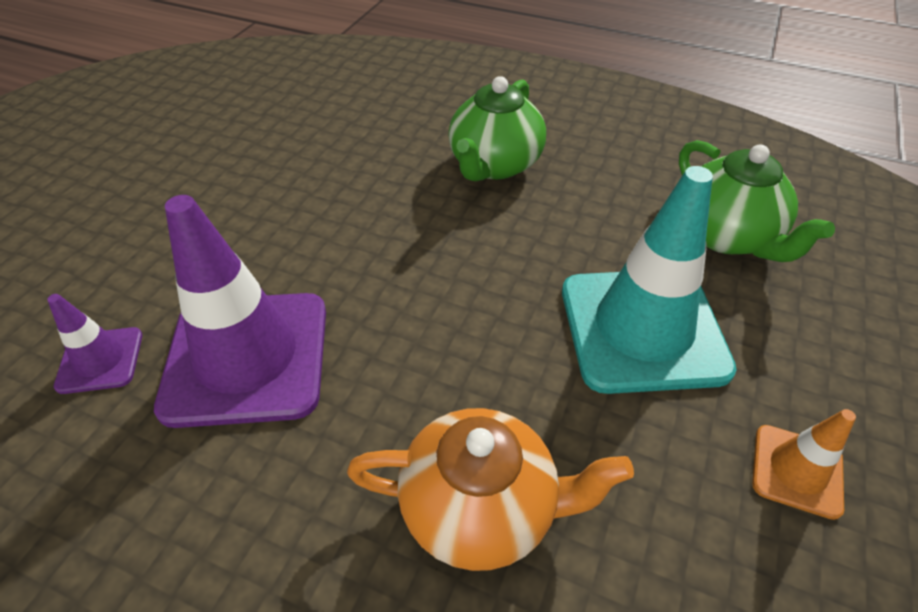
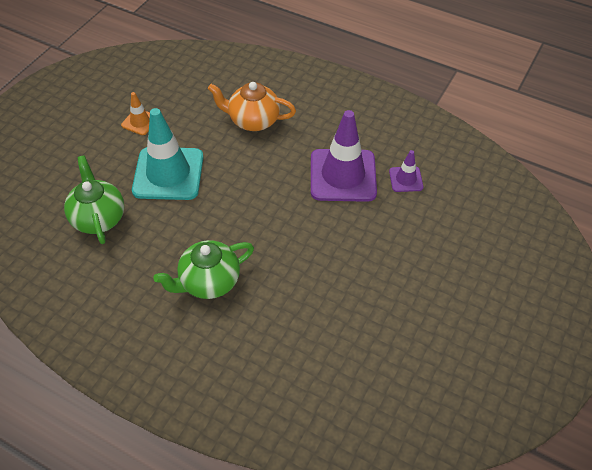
camera: 175 degrees left, 5 degrees up
green teapot [448,76,546,181] -> green teapot turned 150 degrees counterclockwise [154,240,254,299]

